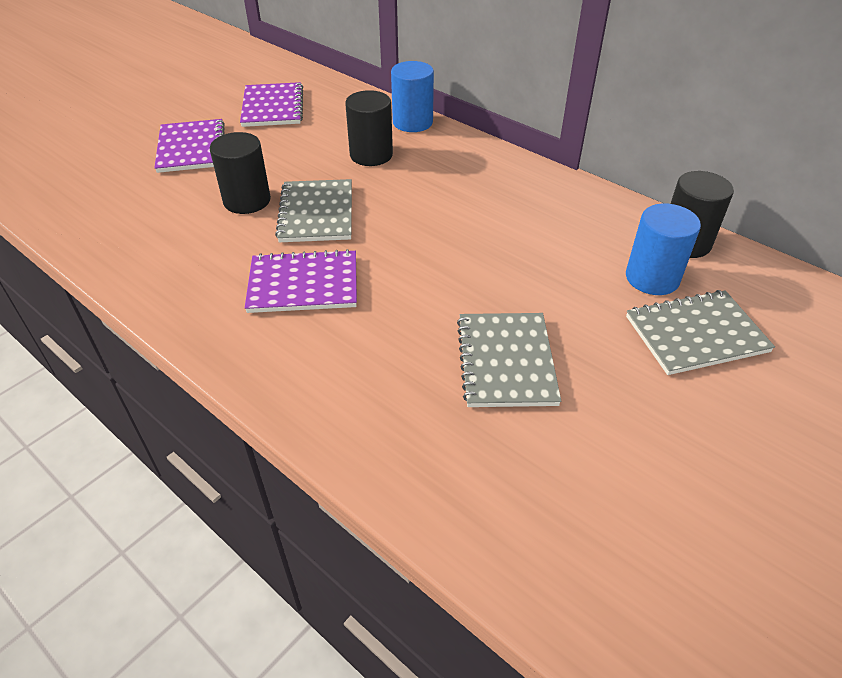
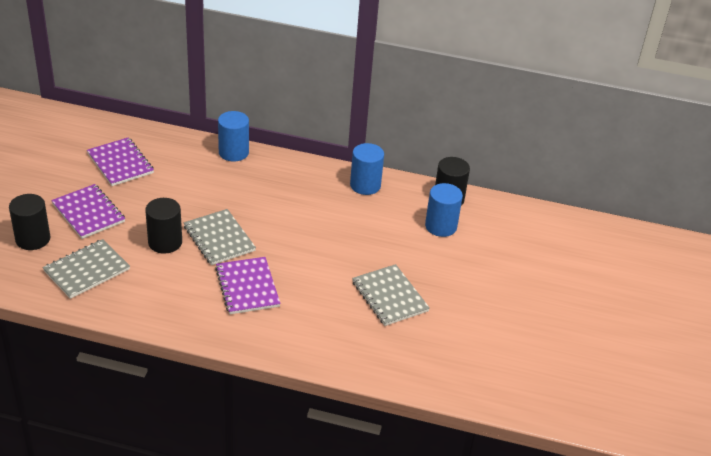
camera: 30 degrees left, 5 degrees down
purple notebook [245,249,357,313] -> purple notebook turned 75 degrees counterclockwise [215,257,281,314]
black cylinder [345,90,393,166] -> black cylinder moved to [9,194,51,250]
grey notebook [626,290,775,375] -> grey notebook moved to [43,239,130,299]
none -> blue cylinder [350,143,384,195]

